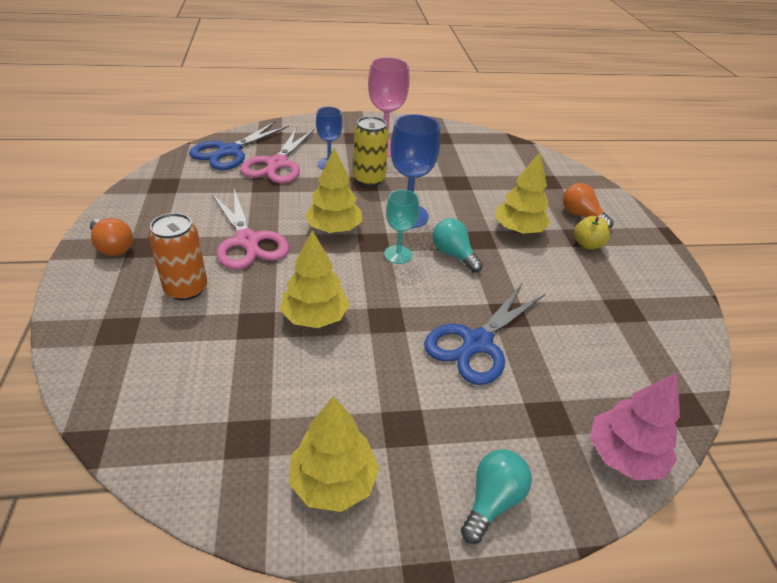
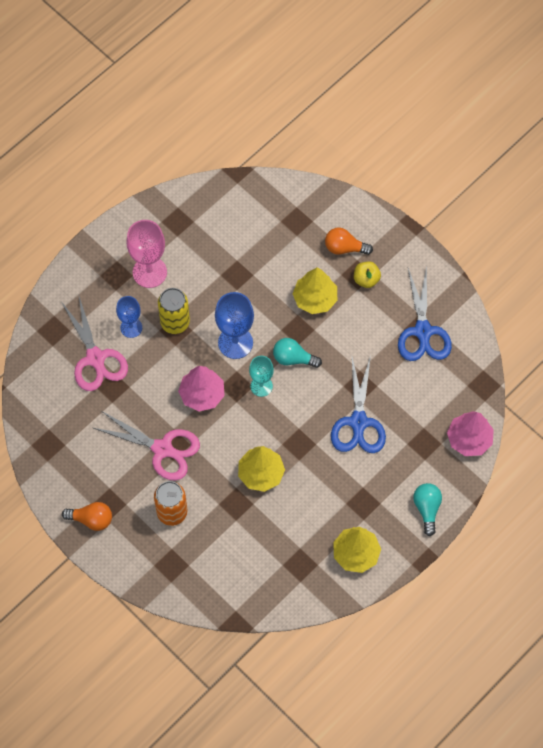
camera: 35 degrees left, 25 degrees up
blue scissors [189,122,289,170] -> blue scissors moved to [398,266,452,361]
yellow tree [305,148,362,233] -> pink tree [178,366,225,411]

